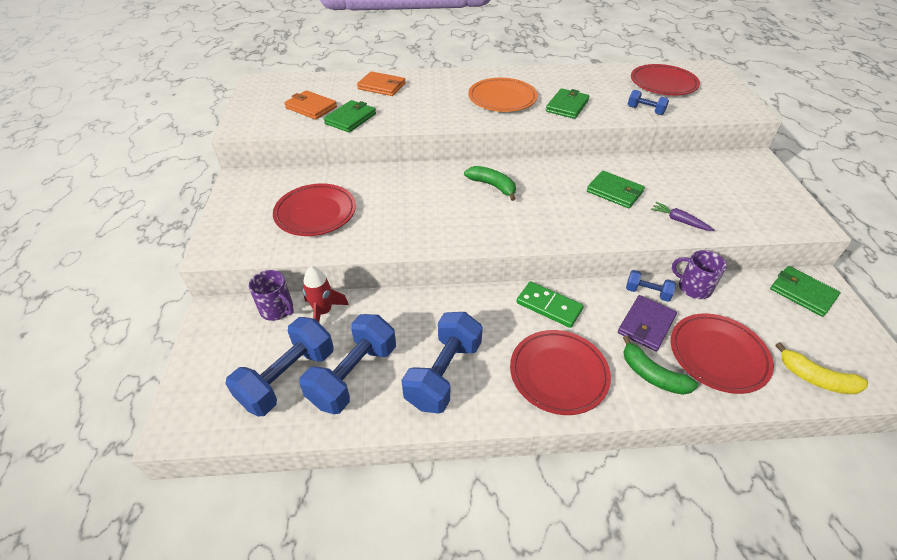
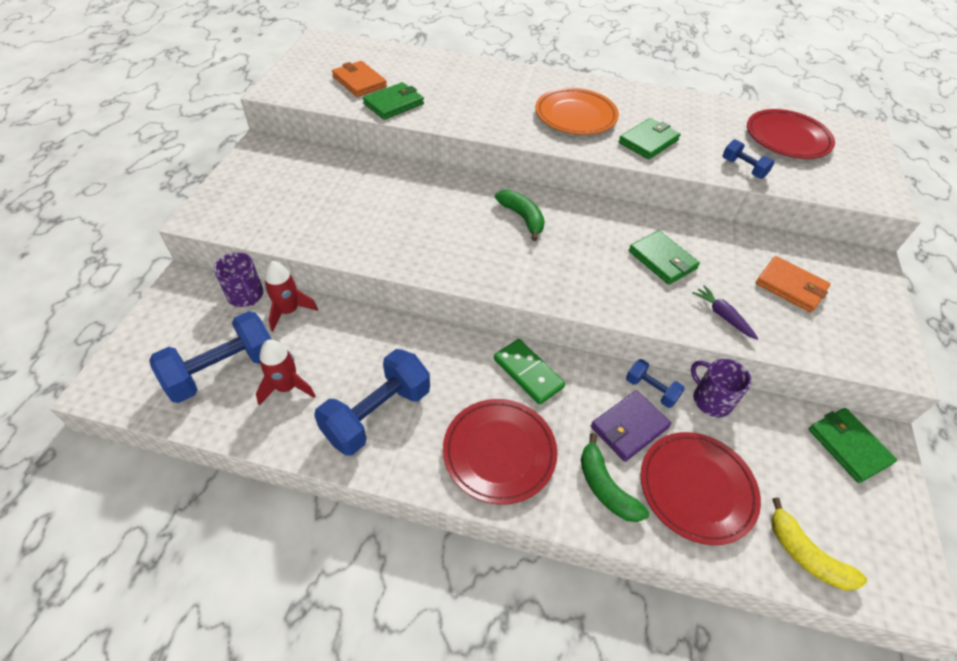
camera: 15 degrees right, 5 degrees up
red plate [273,183,356,236] -> none
blue dumbbell [299,314,396,414] -> red rocket [256,339,316,406]
orange wallet [357,71,406,96] -> orange wallet moved to [756,256,830,313]

